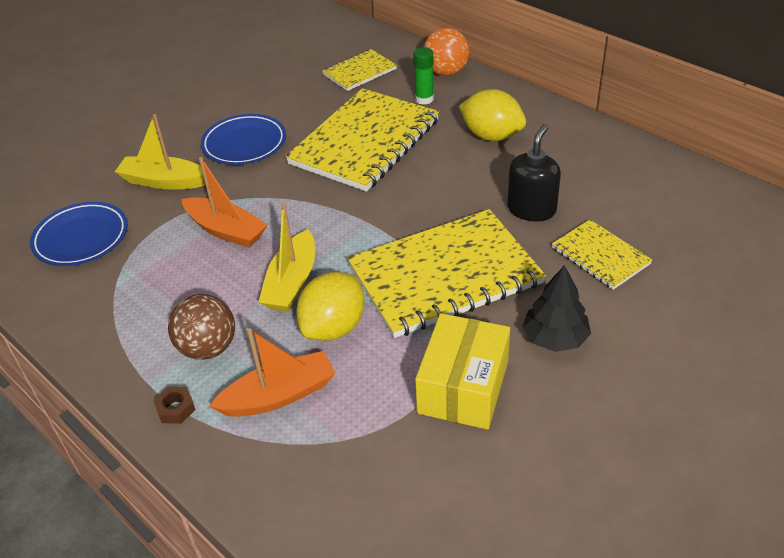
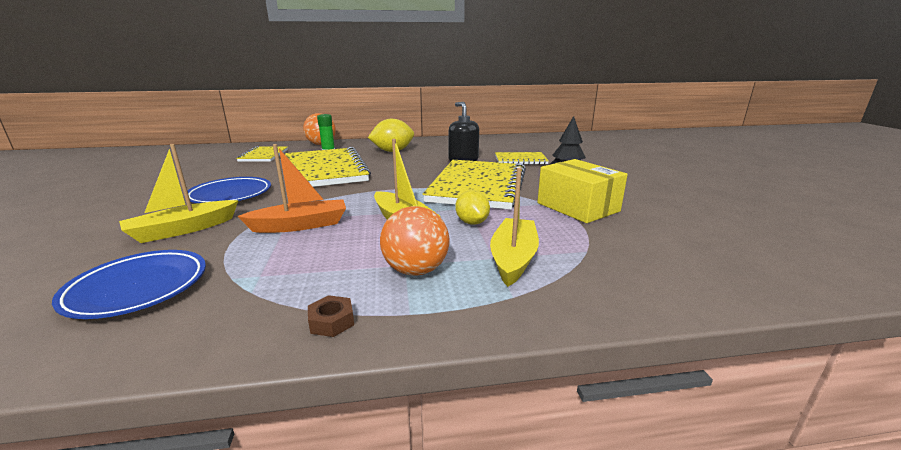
camera: 55 degrees left, 20 degrees down
brown nut [153,387,196,424] -> brown nut moved to [308,295,354,337]
brown ball [168,294,235,360] -> orange ball [380,206,449,276]
orange boat [209,329,336,417] -> yellow boat [490,168,539,287]
yellow lemon [296,272,365,341] -> yellow lemon [455,190,490,225], size x0.63

